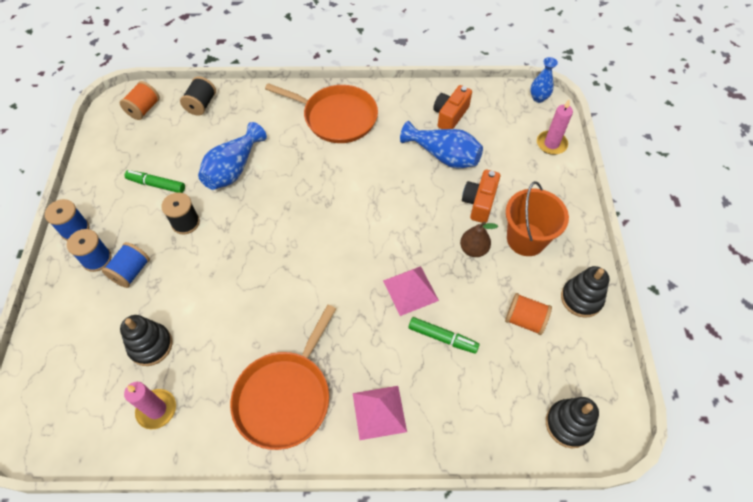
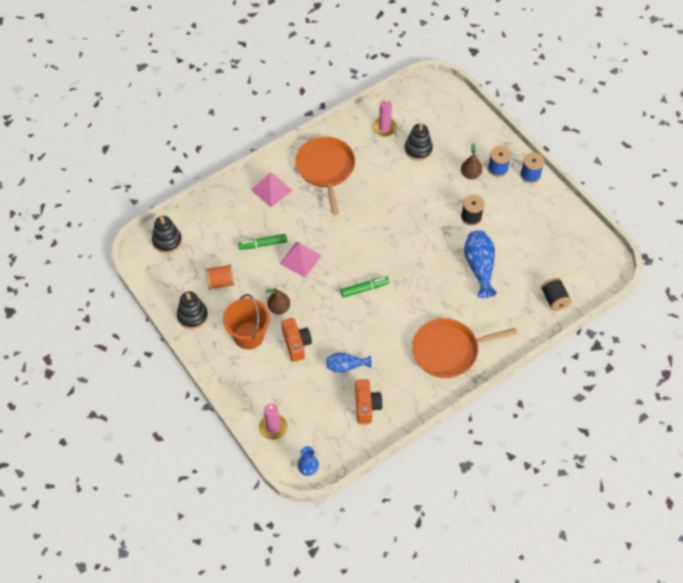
camera: 145 degrees right, 0 degrees up
blue spool [102,242,150,288] -> brown pear [461,143,482,179]
orange spool [120,81,160,120] -> none
green marker [125,170,185,193] -> green marker moved to [340,276,389,298]
blue vase [400,121,483,169] -> blue vase [327,353,371,373], size x0.62

